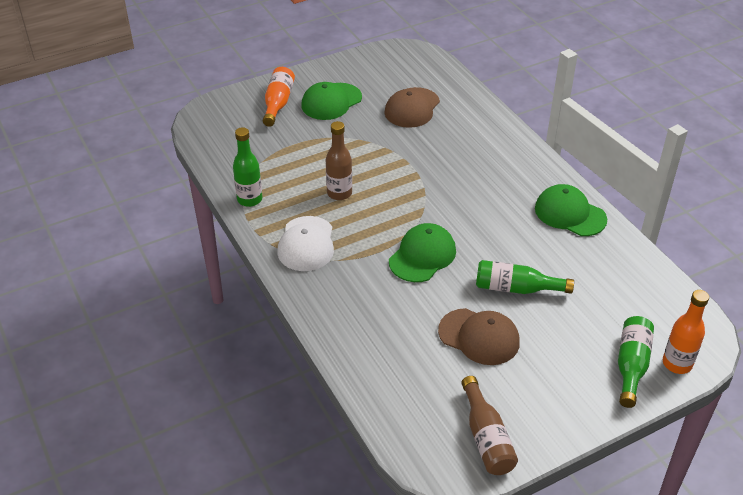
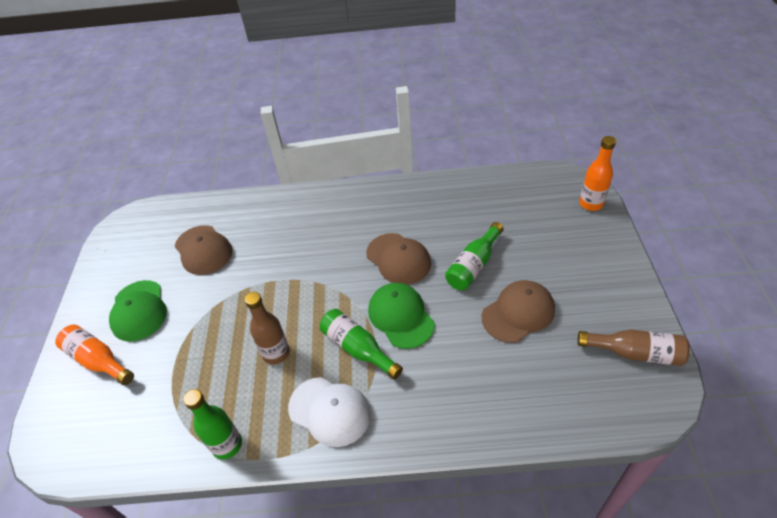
camera: 60 degrees left, 5 degrees up
green cap [535,184,607,236] -> none
green bottle [618,316,654,408] -> green bottle moved to [320,309,403,380]
none -> brown cap [366,233,431,285]

